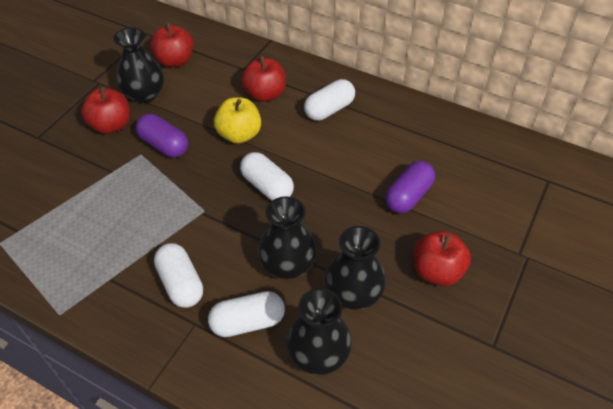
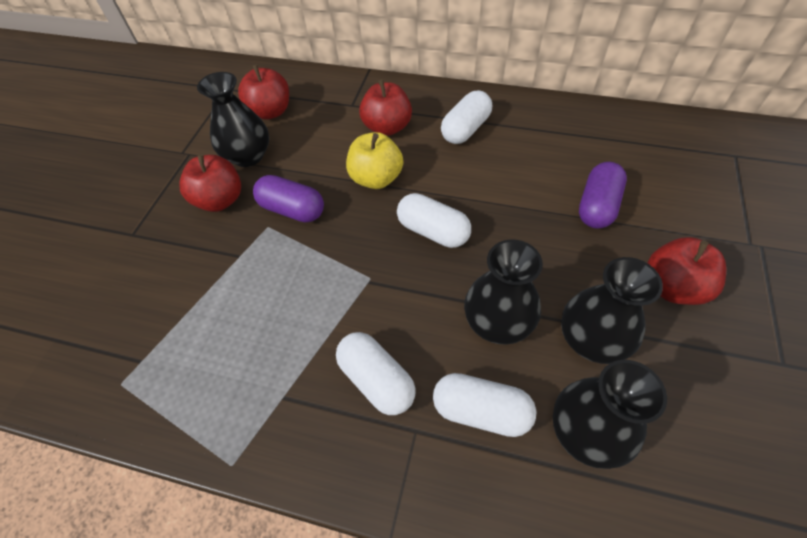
camera: 10 degrees left, 5 degrees up
white capsule [208,291,285,337] -> white capsule turned 45 degrees clockwise [433,373,537,437]

